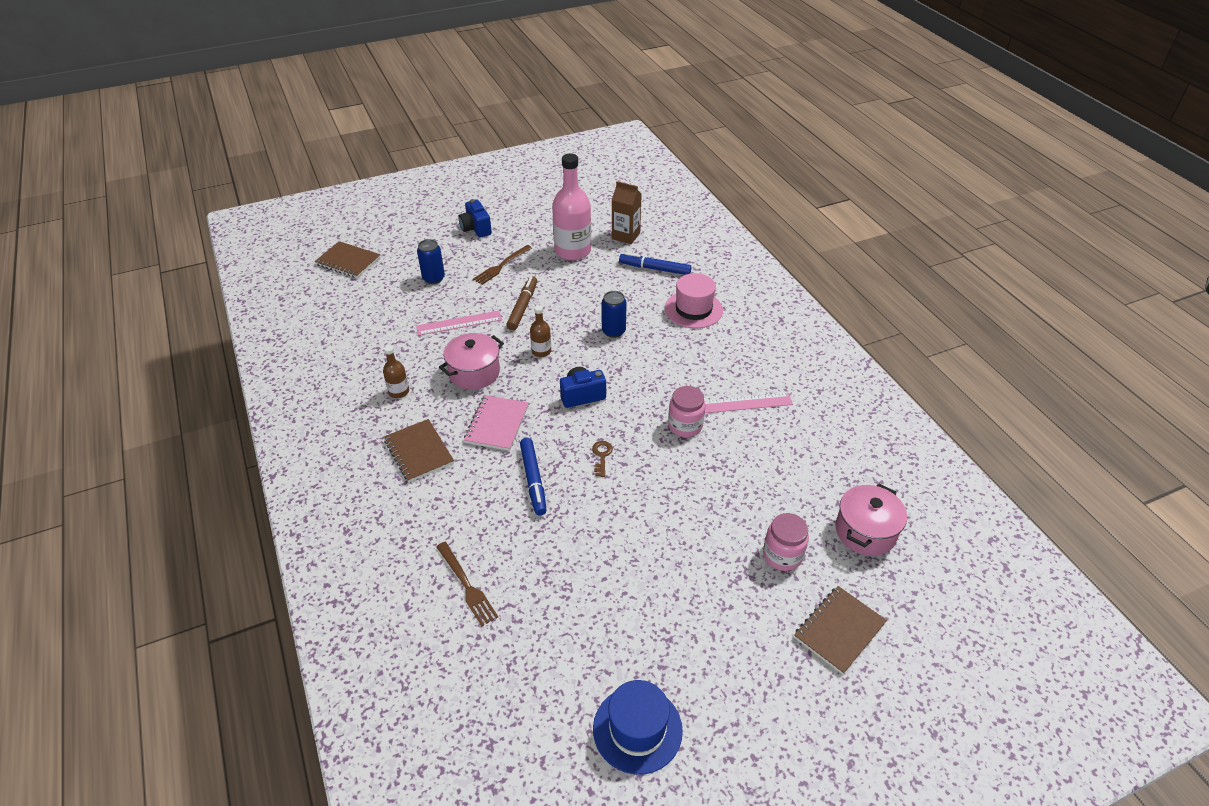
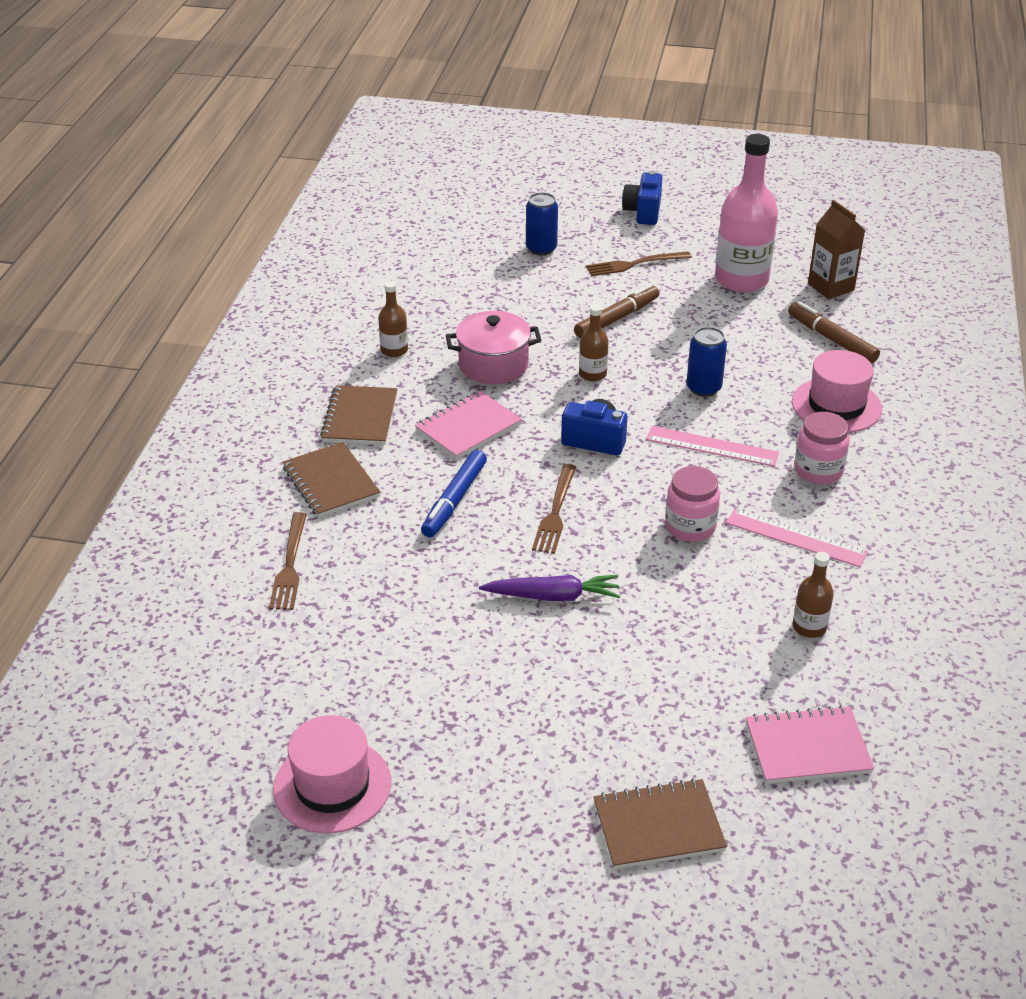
camera: 35 degrees right, 5 degrees down
brown notebook [315,241,381,278] -> brown notebook moved to [283,442,380,518]
pink ruler [416,311,502,336] -> pink ruler moved to [646,426,779,467]
brown key [592,441,613,477] -> brown fork [532,464,576,554]
blue hat [593,680,683,775] -> pink hat [273,715,391,833]
blue marker [619,252,691,275] -> brown marker [788,301,880,363]
pink jar [763,513,809,571] -> pink jar moved to [794,412,850,484]
pink pot [835,484,907,556] -> pink notebook [746,705,874,784]
none -> purple carrot [479,575,620,601]
none -> brown bottle [793,552,834,638]

